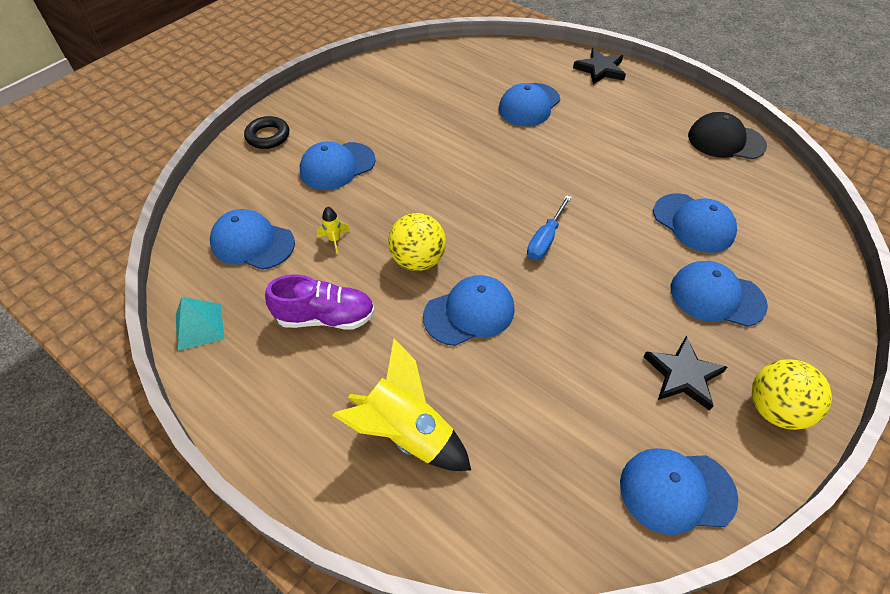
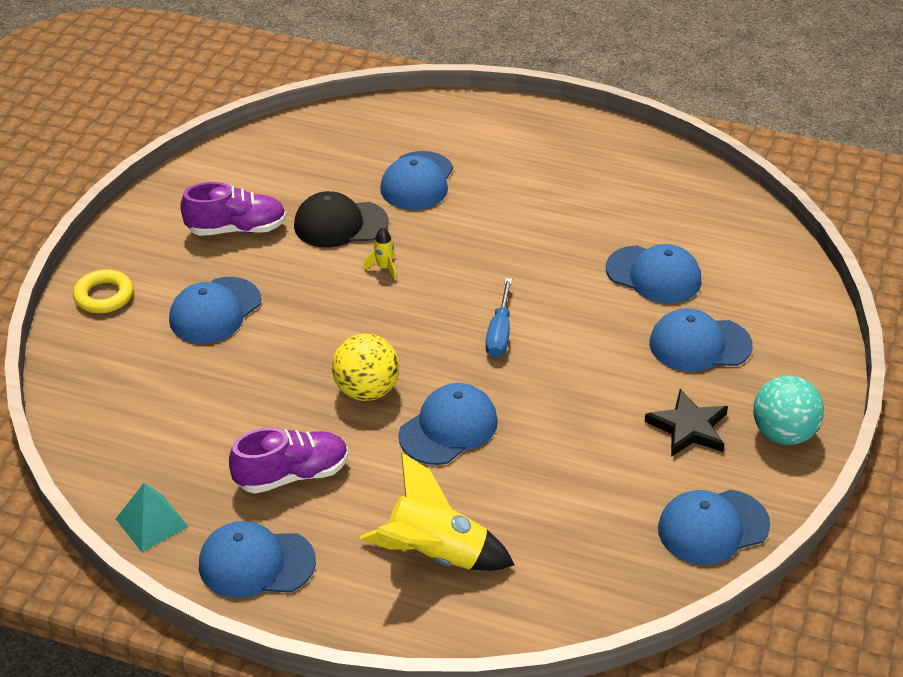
camera: 20 degrees left, 10 degrees down
blue cap [210,209,295,270] -> blue cap moved to [199,521,316,598]
black ring [244,116,289,149] -> yellow ring [73,269,133,313]
yellow rocket [317,206,350,254] -> yellow rocket moved to [363,227,397,280]
black star [573,48,626,85] -> none
black cap [688,112,767,160] -> black cap moved to [294,191,389,248]
yellow ball [752,359,832,430] -> turquoise ball [753,376,824,445]
none -> purple shoe [180,182,286,236]

